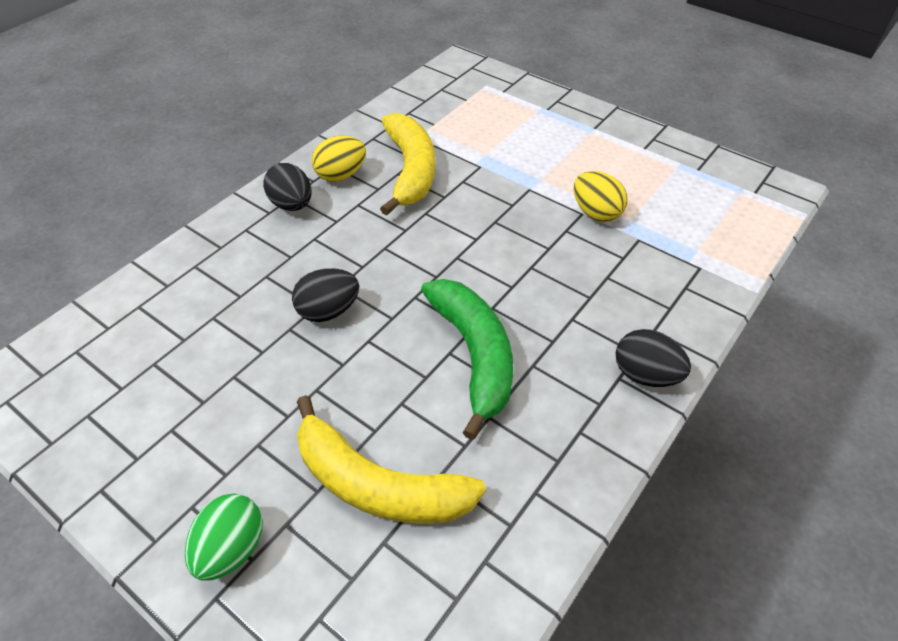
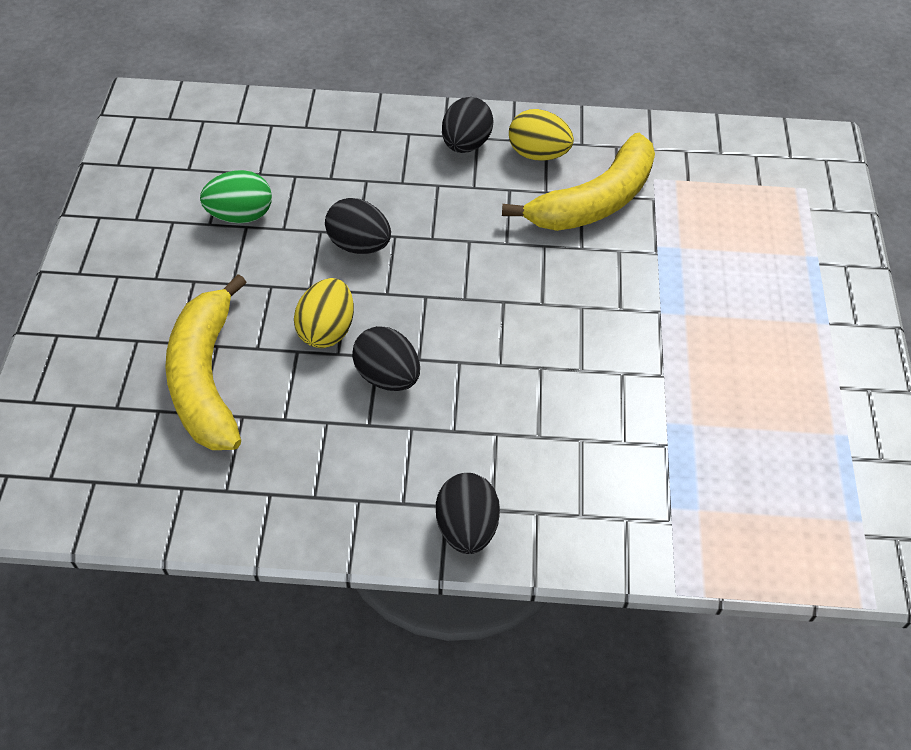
camera: 55 degrees right, 5 degrees up
green egg [185,493,263,581] -> green egg moved to [200,170,272,223]
green banana [421,279,513,440] -> black egg [352,326,420,391]
yellow egg [574,171,628,222] -> yellow egg moved to [294,278,354,348]

